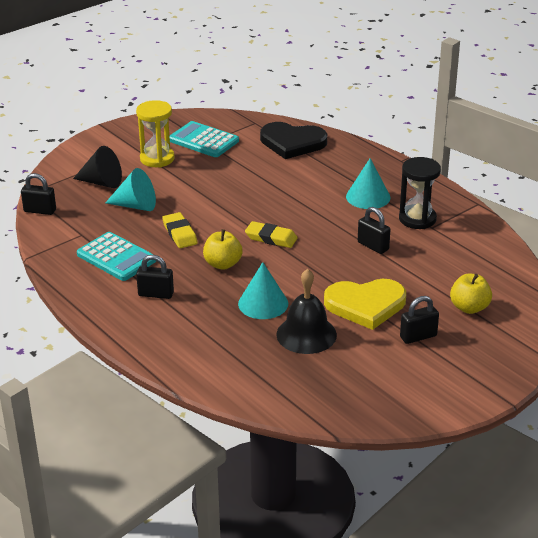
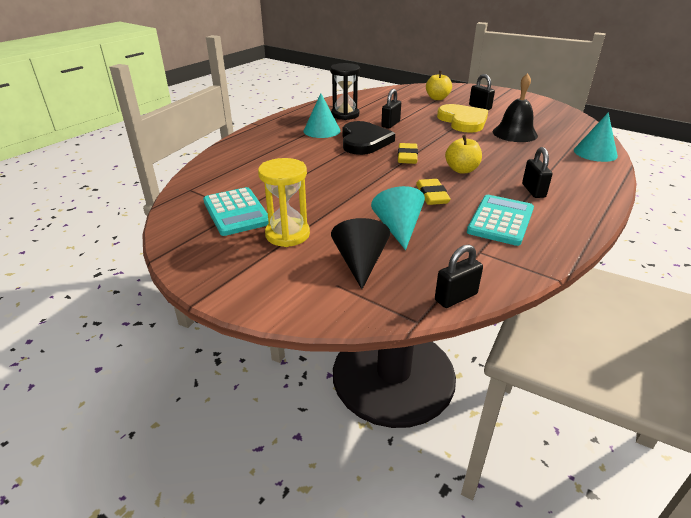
camera: 105 degrees left, 0 degrees up
black padlock [21,173,56,215] -> black padlock turned 60 degrees clockwise [435,244,483,308]
yellow eraser [162,212,198,248] -> yellow eraser turned 60 degrees counterclockwise [416,179,451,205]
turquoise calculator [169,121,239,157] -> turquoise calculator turned 45 degrees counterclockwise [203,187,269,236]
turquoise cone [238,262,288,319] -> turquoise cone moved to [574,112,618,162]
black heart [260,122,327,159] -> black heart moved to [342,121,395,155]

